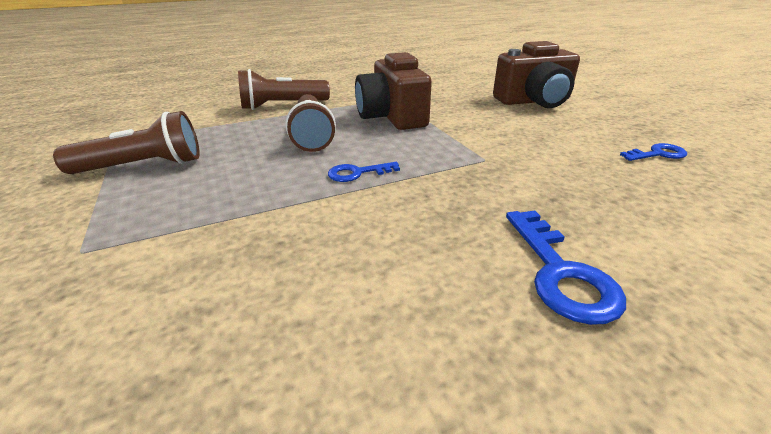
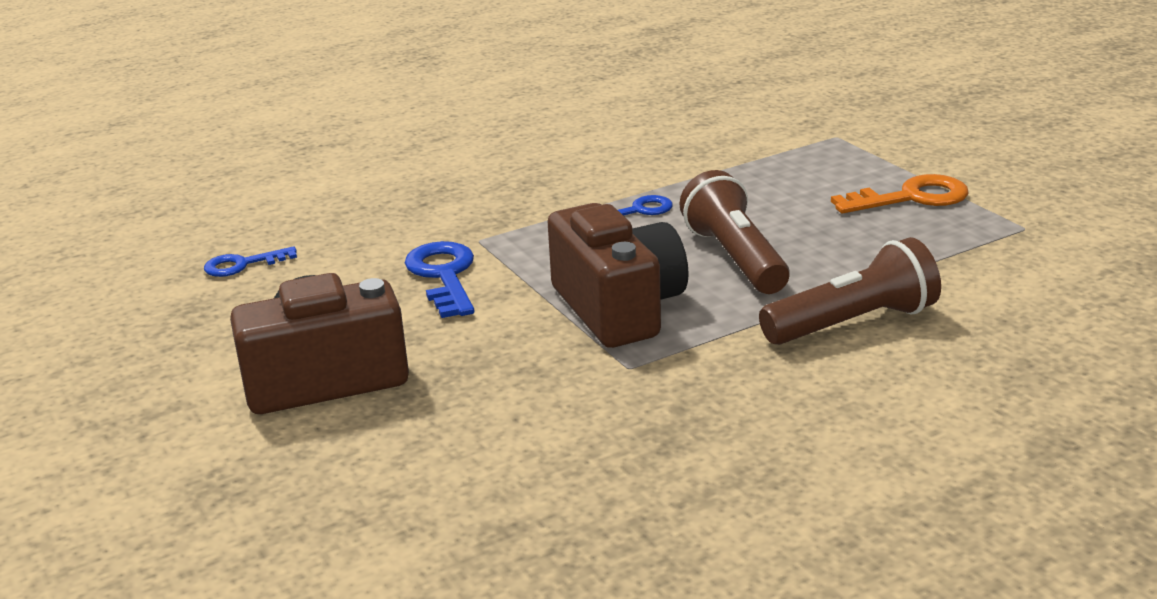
camera: 175 degrees right, 5 degrees down
brown flashlight [53,111,200,174] -> orange key [831,174,969,214]
blue key [506,211,626,325] -> blue key moved to [405,241,474,318]

